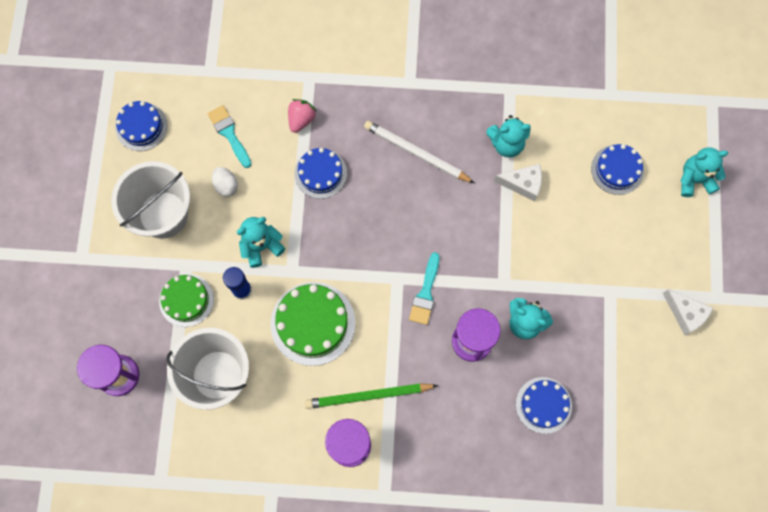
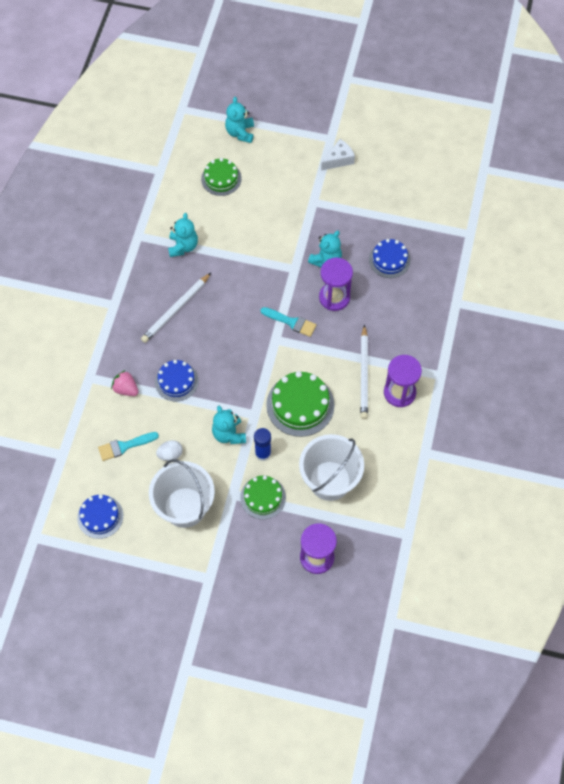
camera: 80 degrees left, 10 degrees down
green pencil [304,383,438,409] -> white pencil [360,324,368,419]
white cheese [494,164,542,202] -> none
blue cake [591,144,644,195] -> green cake [201,158,242,196]

